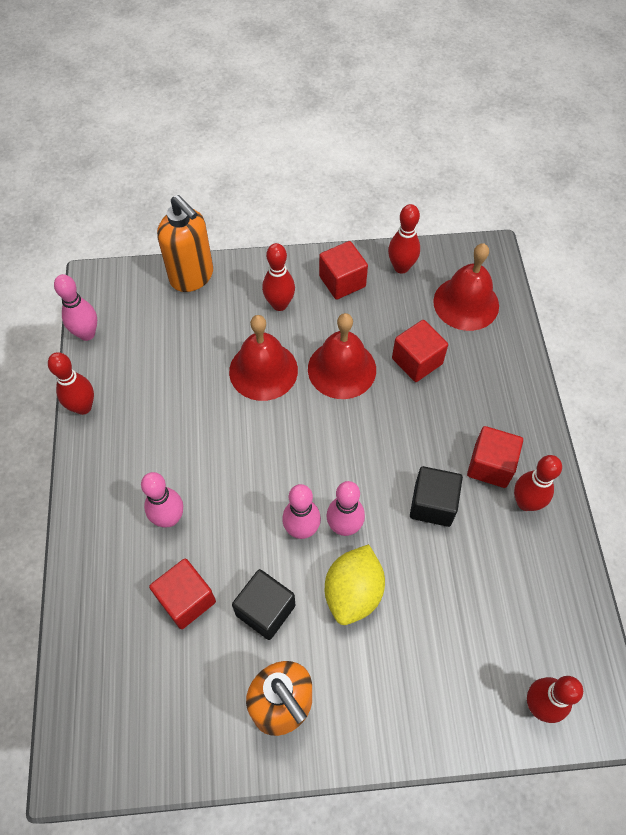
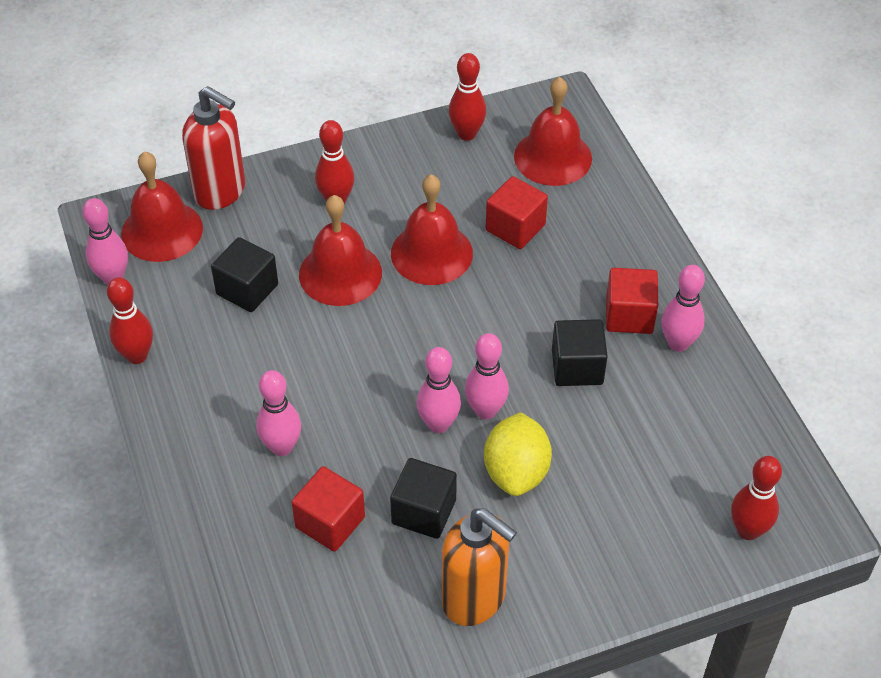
camera: 15 degrees left, 10 degrees down
orange soap dispenser [157,195,213,292] -> red soap dispenser [182,86,245,210]
red cube [319,241,368,300] -> none
red bowling pin [514,455,562,511] -> pink bowling pin [662,265,705,352]
none -> red bell [121,151,203,262]
none -> black cube [211,237,278,312]

